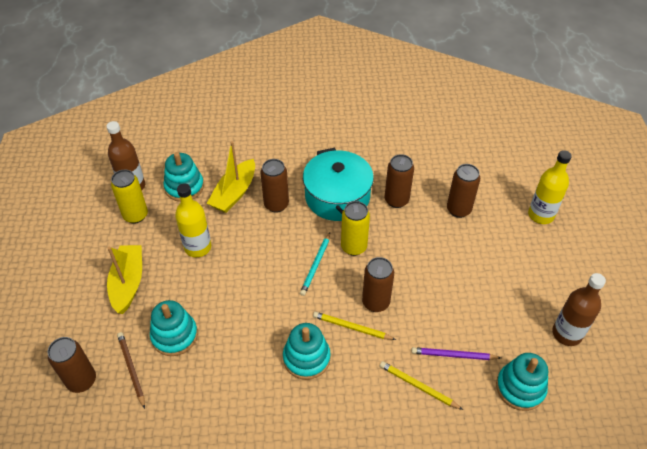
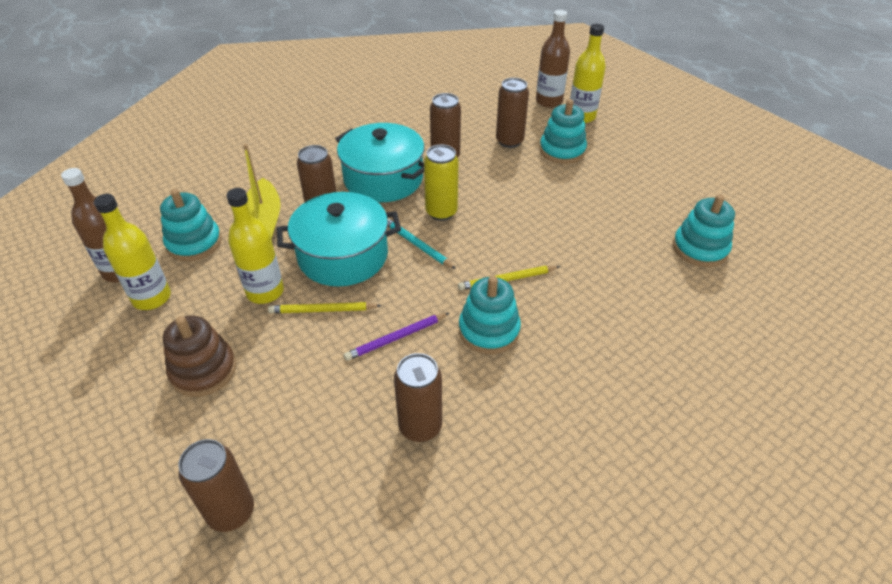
camera: 35 degrees left, 5 degrees down
yellow boat [107,245,142,314] -> brown stacking toy [163,316,236,397]
yellow can [111,170,148,223] -> yellow bottle [94,194,171,310]
brown pencil [117,332,145,409] -> none
turquoise stacking toy [150,300,198,356] -> turquoise stacking toy moved to [540,99,587,164]
turquoise pencil [300,233,330,296] -> turquoise pencil turned 150 degrees clockwise [388,218,456,269]
brown can [362,257,394,312] -> brown can moved to [394,353,442,442]
yellow pencil [380,361,463,410] -> yellow pencil moved to [268,302,382,313]
purple pencil [411,347,501,360] -> purple pencil moved to [344,313,449,361]
brown bottle [552,273,606,346] -> brown bottle moved to [536,10,570,108]
none -> turquoise pot [277,192,401,287]

